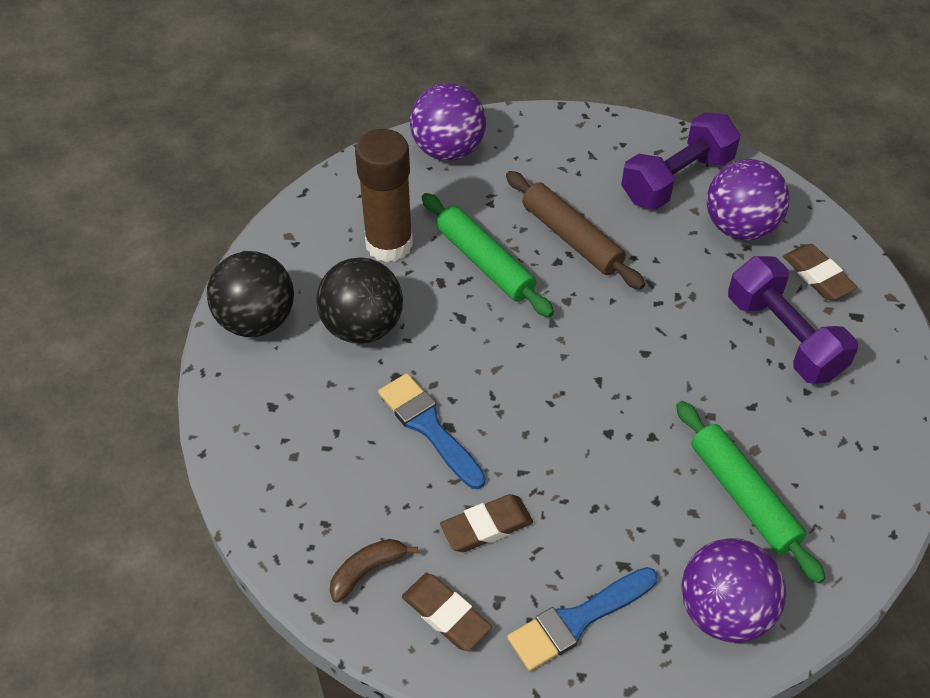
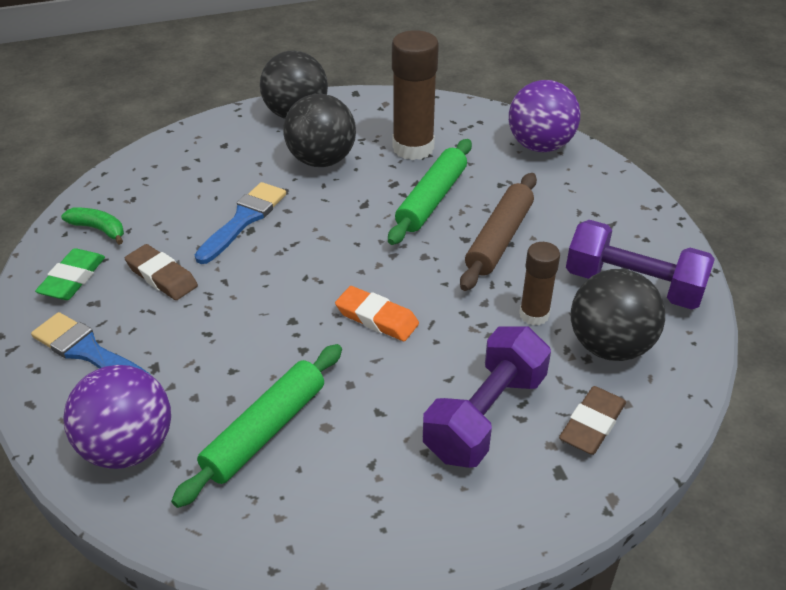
camera: 65 degrees right, 10 degrees down
brown banana [330,539,418,603] -> green banana [61,208,124,245]
brown eraser [402,574,492,651] -> green eraser [35,248,105,300]
purple ball [707,159,790,241] -> black ball [571,269,665,361]
none -> orange eraser [335,286,419,341]
none -> brown glue stick [519,242,560,325]

